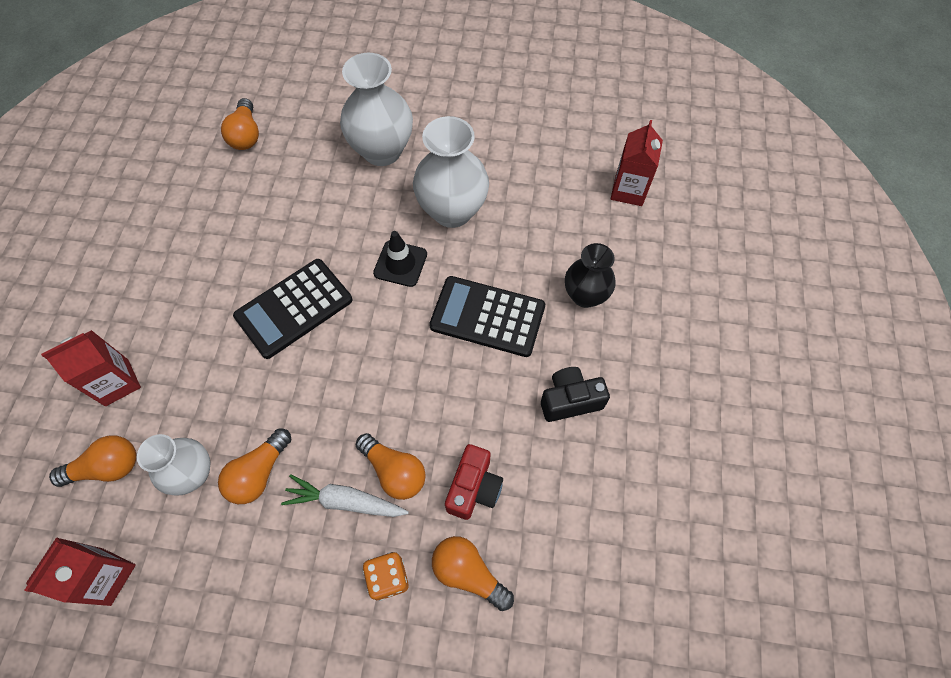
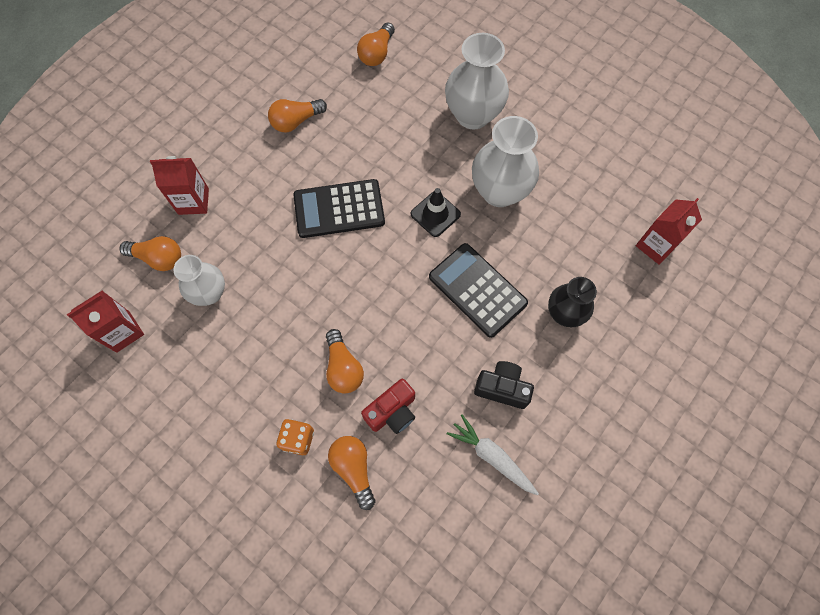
camera: 30 degrees right, 5 degrees up
orange light bulb [218,428,291,504] -> orange light bulb moved to [268,99,327,133]
white carrot [281,474,409,517] -> white carrot moved to [447,414,539,495]

